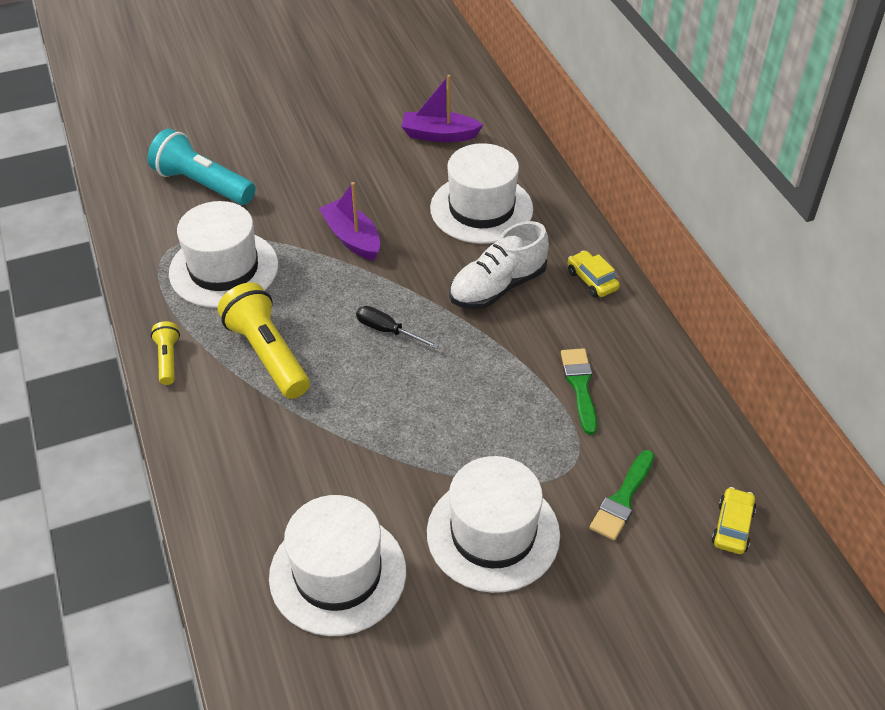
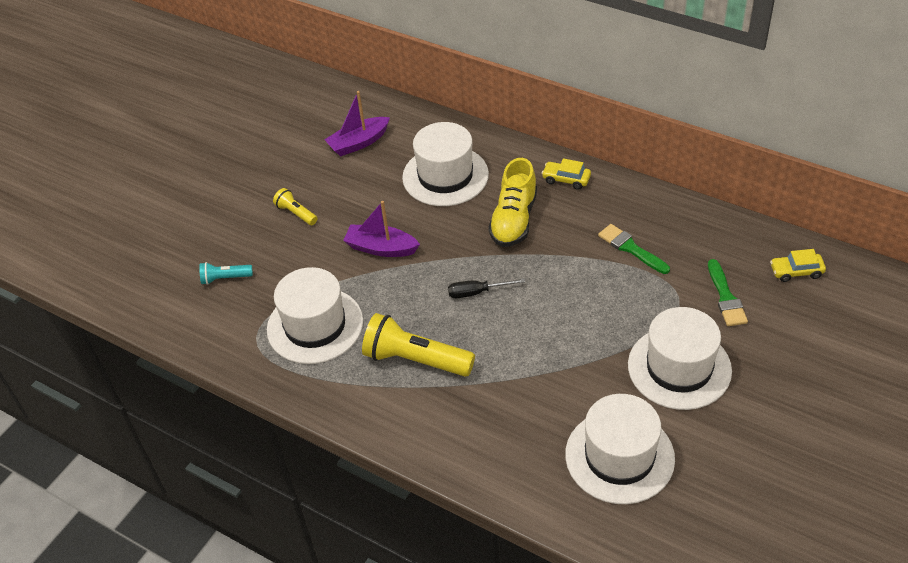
camera: 35 degrees left, 0 degrees up
turquoise flashlight [147,129,256,205] -> turquoise flashlight [199,262,253,285], size x0.51
yellow flashlight [151,321,180,385] -> yellow flashlight moved to [273,188,318,225]
white shoe [449,221,549,309] -> yellow shoe [488,158,537,247]
yellow car [711,487,756,554] -> yellow car turned 75 degrees counterclockwise [770,249,826,282]

